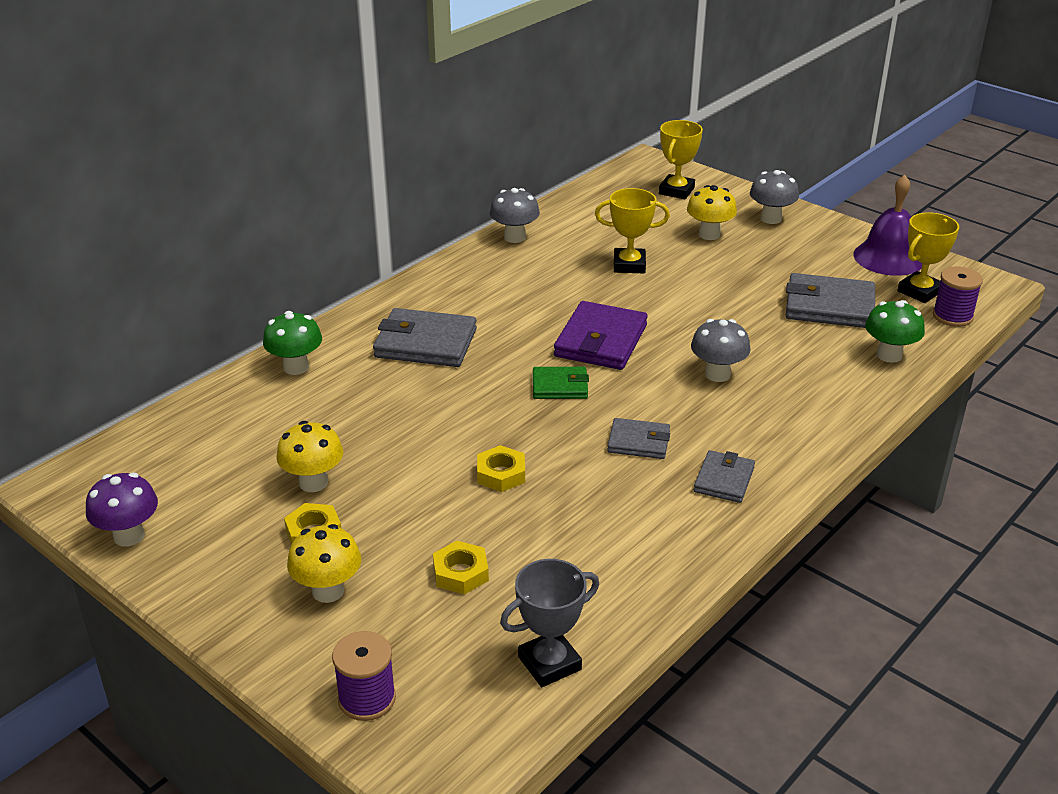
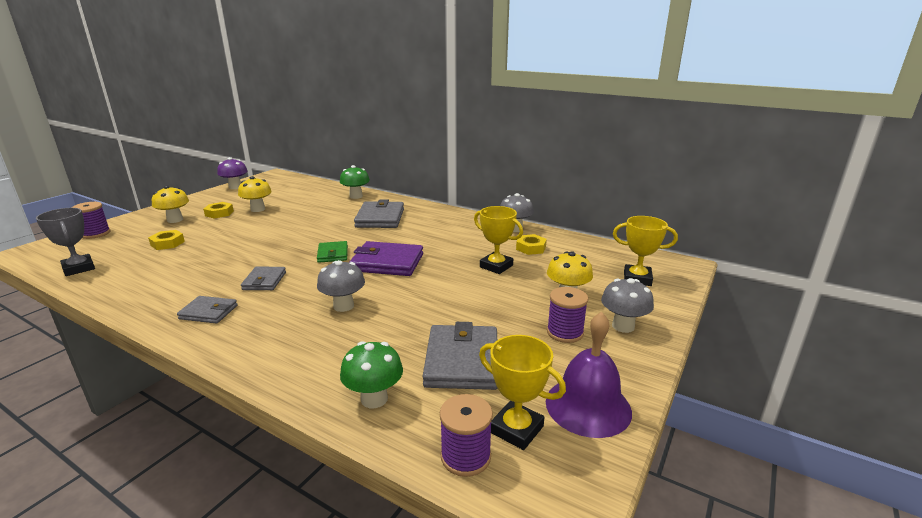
camera: 80 degrees right, 10 degrees down
yellow nut [477,445,525,492] -> yellow nut moved to [516,234,547,255]
yellow trophy [595,188,670,273] -> yellow trophy turned 45 degrees counterclockwise [474,206,523,274]
none -> purple spool [547,287,588,343]

